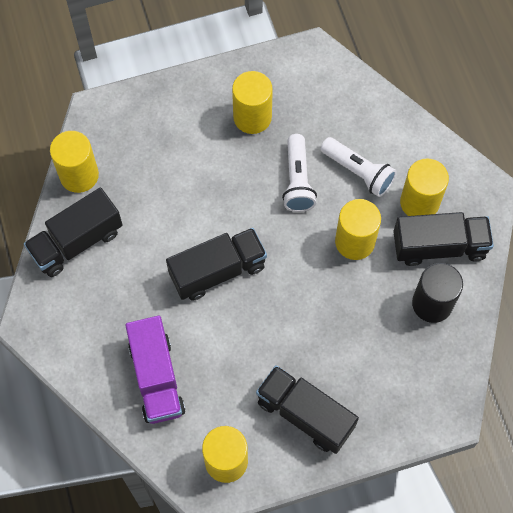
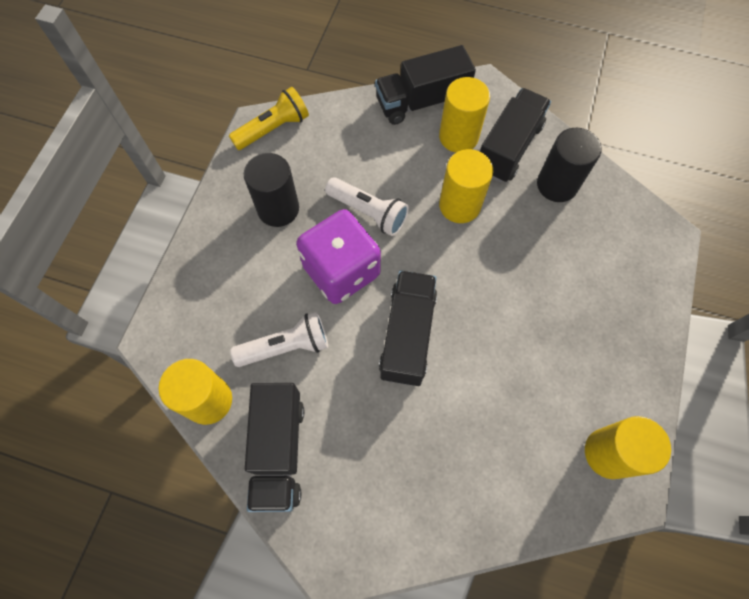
camera: 55 degrees left, 0 degrees up
purple truck [125,316,185,424] -> none
yellow cylinder [232,71,273,134] -> black cylinder [244,153,299,227]
black truck [256,365,359,454] -> black truck moved to [375,45,476,125]
white flashlight [321,137,397,197] -> white flashlight moved to [230,312,328,367]
none -> yellow flashlight [229,87,309,150]
none -> purple dice [296,209,381,304]

